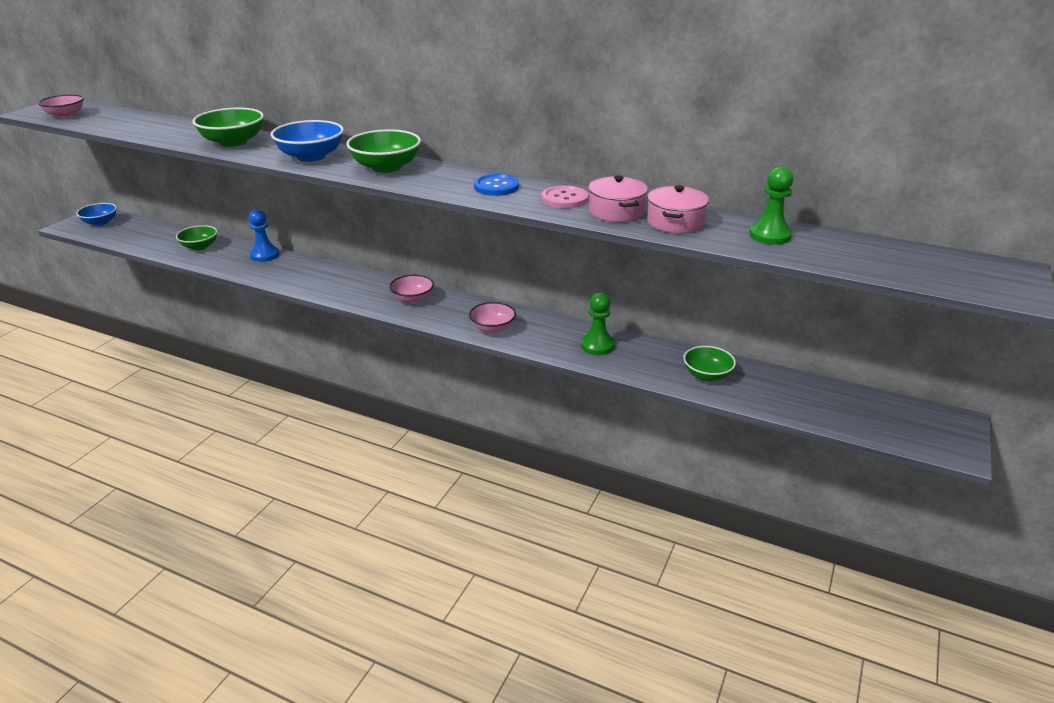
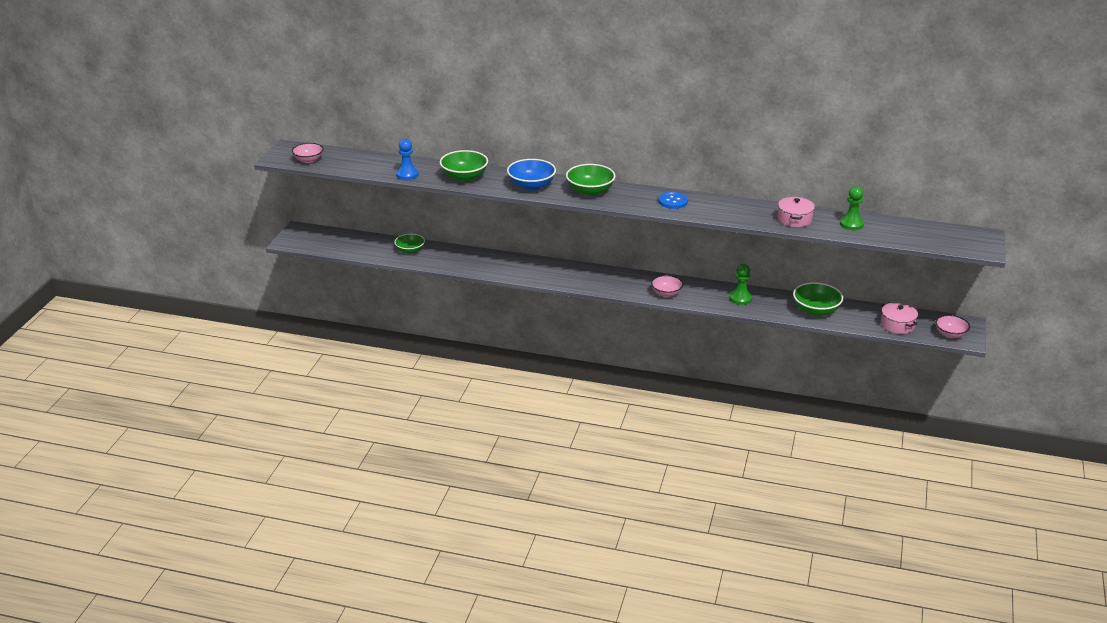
camera: 10 degrees left, 0 degrees up
blue bowl [76,203,117,226] -> none
blue pawn [249,209,279,262] -> blue pawn moved to [396,139,419,180]
pink bowl [389,275,434,304] -> pink bowl moved to [936,315,970,338]
pink button [542,185,588,209] -> none
pink pot [588,175,648,222] -> pink pot moved to [881,302,918,334]
green bowl [683,346,736,381] -> green bowl [793,282,843,316], size x1.51

